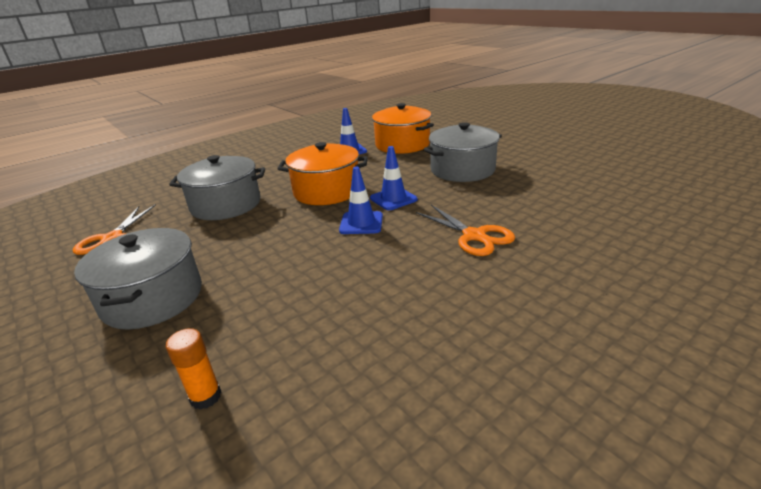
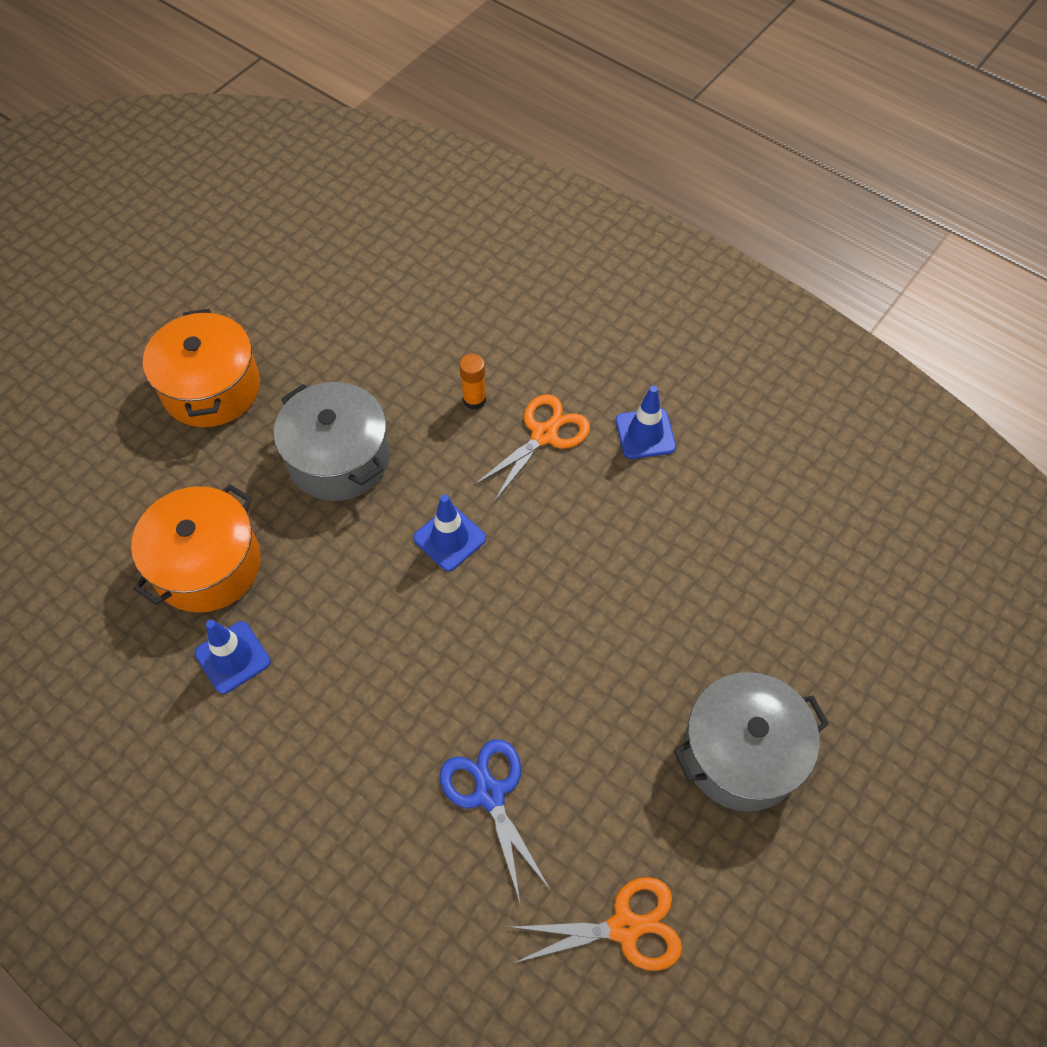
camera: 105 degrees left, 30 degrees up
orange glue stick [166,328,221,410] -> orange glue stick moved to [459,354,486,410]
grey pot [169,155,265,220] -> blue scissors [440,739,551,902]
orange pot [278,142,368,205] -> orange pot moved to [143,309,260,427]
blue traffic cone [339,167,383,234] -> blue traffic cone moved to [616,386,676,459]

